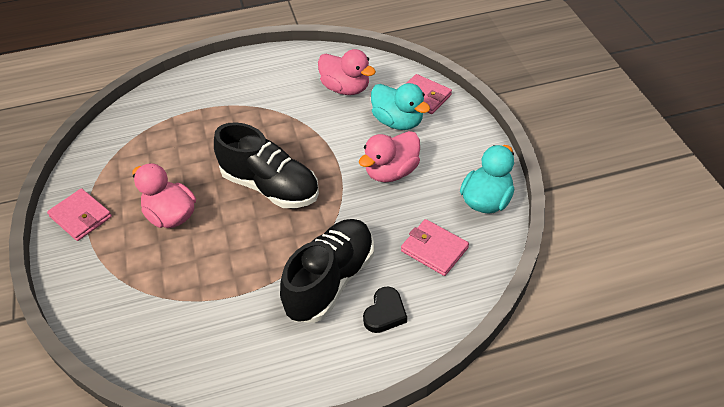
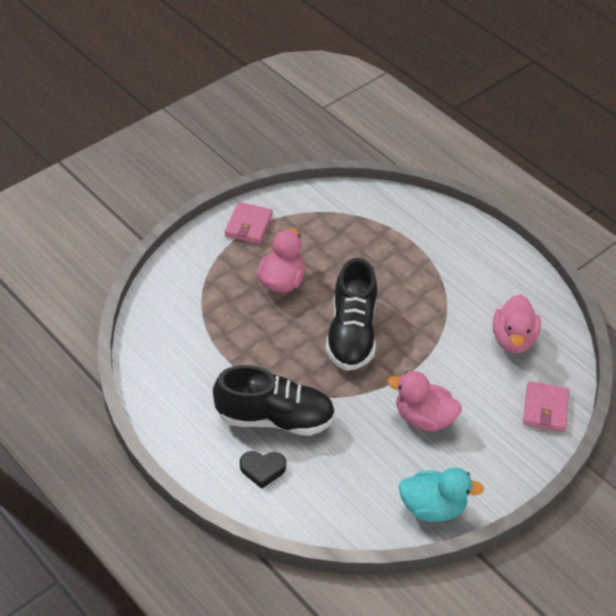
camera: 60 degrees right, 0 degrees up
turquoise duck [371,83,430,130] -> none
pink wallet [401,219,469,276] -> none

